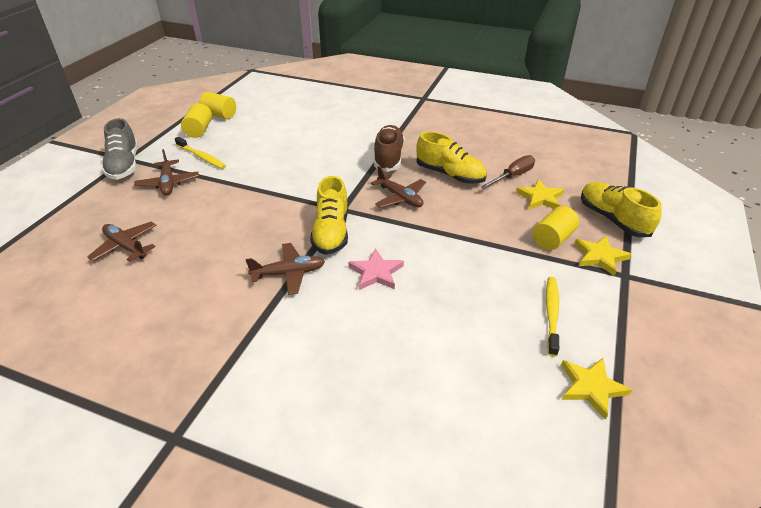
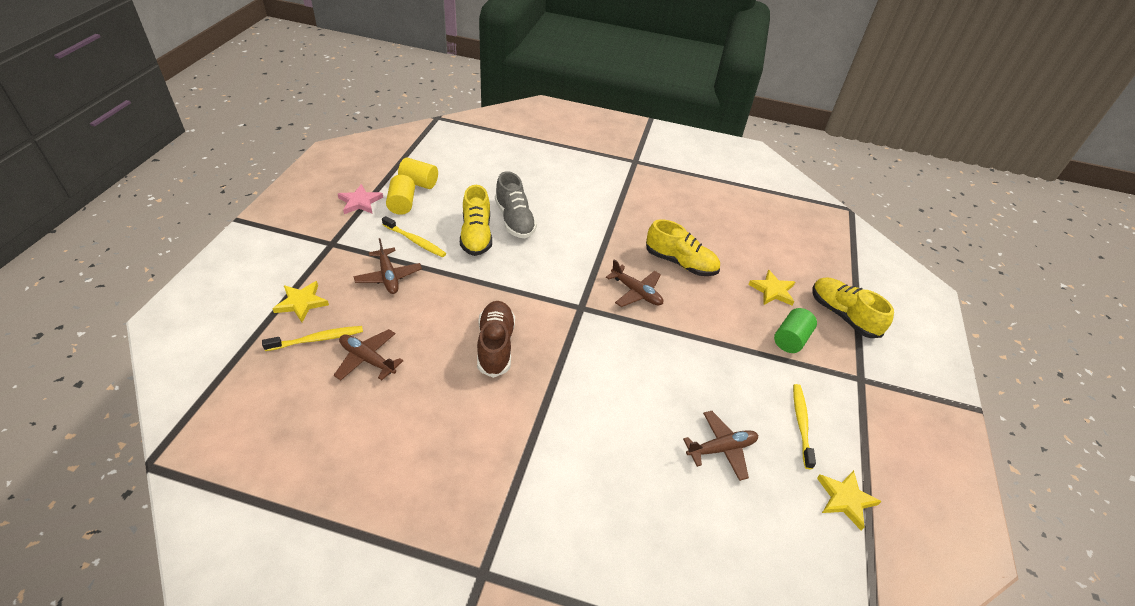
camera: 10 degrees left, 5 degrees up
grey shoe [102,118,138,180] -> grey shoe moved to [495,171,537,238]
brown plane [246,243,325,295] -> brown plane moved to [683,411,758,481]
yellow shoe [310,176,348,255] -> yellow shoe moved to [460,185,492,256]
pink star [348,249,404,290] -> pink star moved to [338,184,383,214]
brown shoe [374,125,405,172] -> brown shoe moved to [477,301,515,378]
brown screwdriver [481,155,535,189] -> none
yellow cylinder [533,206,579,250] -> green cylinder [774,308,817,353]
yellow star [574,236,632,276] -> yellow star moved to [272,281,329,322]
none -> yellow toothbrush [262,326,363,351]

